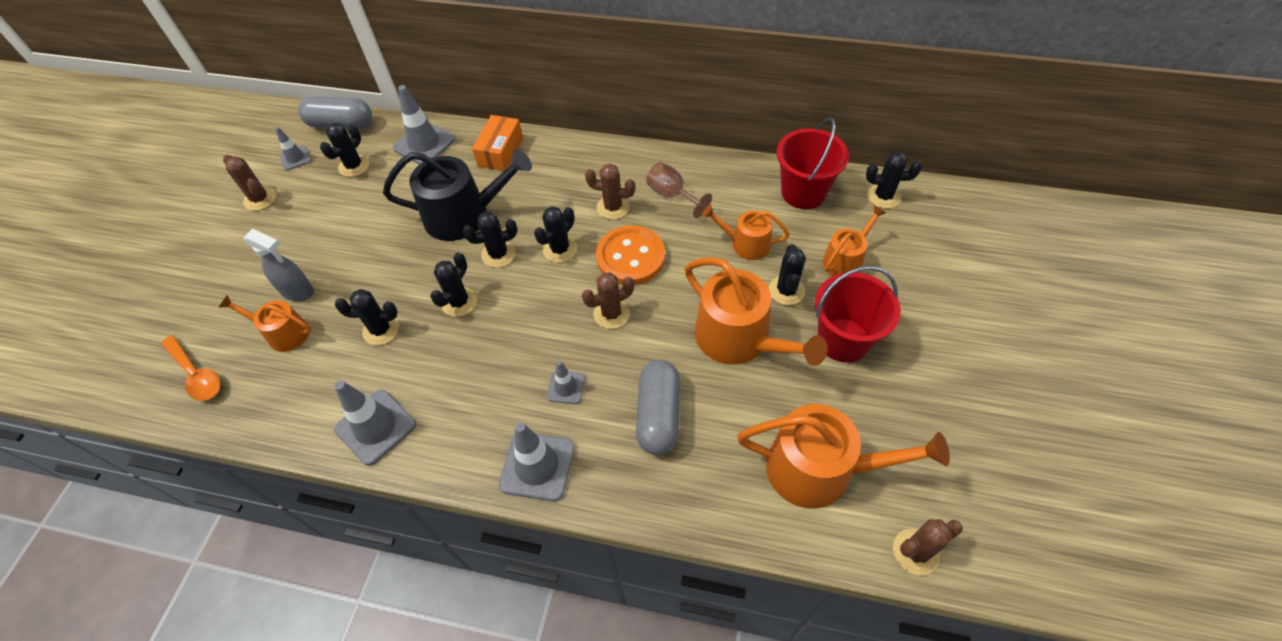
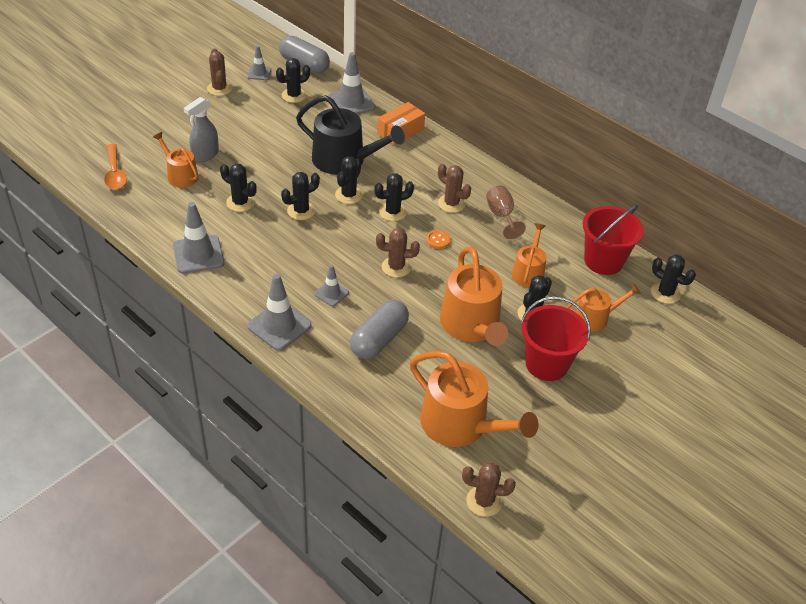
camera: 25 degrees right, 10 degrees down
grey spray bottle [244,228,314,301] -> grey spray bottle turned 75 degrees clockwise [184,97,219,162]
black cactus [463,212,517,268] -> black cactus turned 75 degrees counterclockwise [335,156,363,204]
orange button [596,225,665,285] -> orange button [426,230,451,249], size x0.42
orange watering can [702,205,790,260] -> orange watering can turned 60 degrees clockwise [512,223,546,287]

